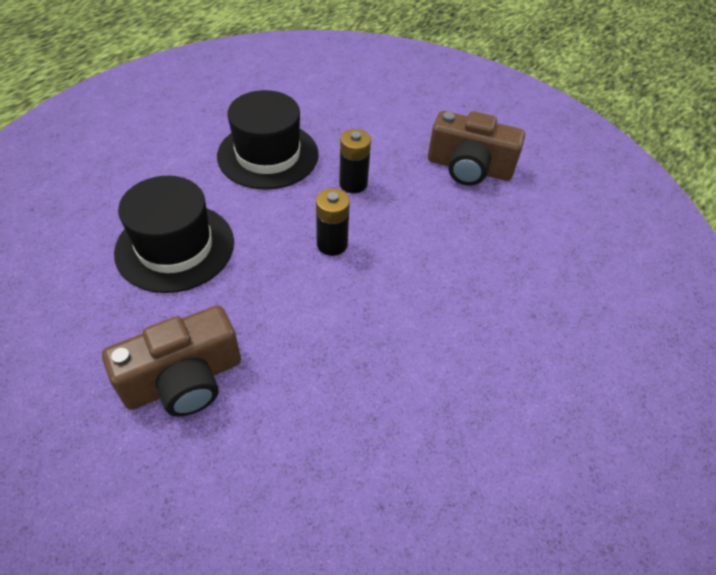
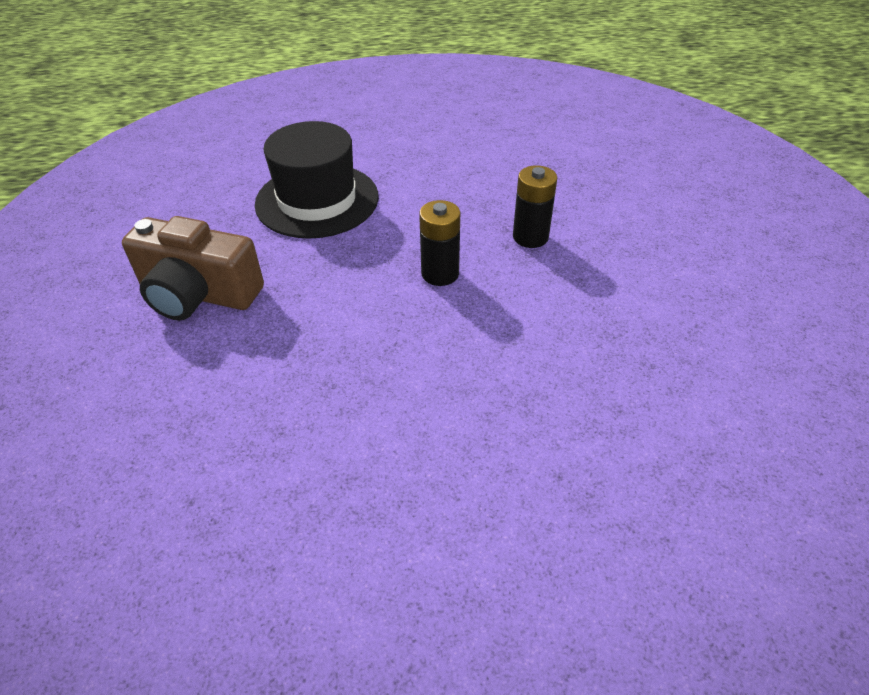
camera: 50 degrees right, 5 degrees down
black hat [217,90,319,190] -> none
brown camera [428,111,525,186] -> none

